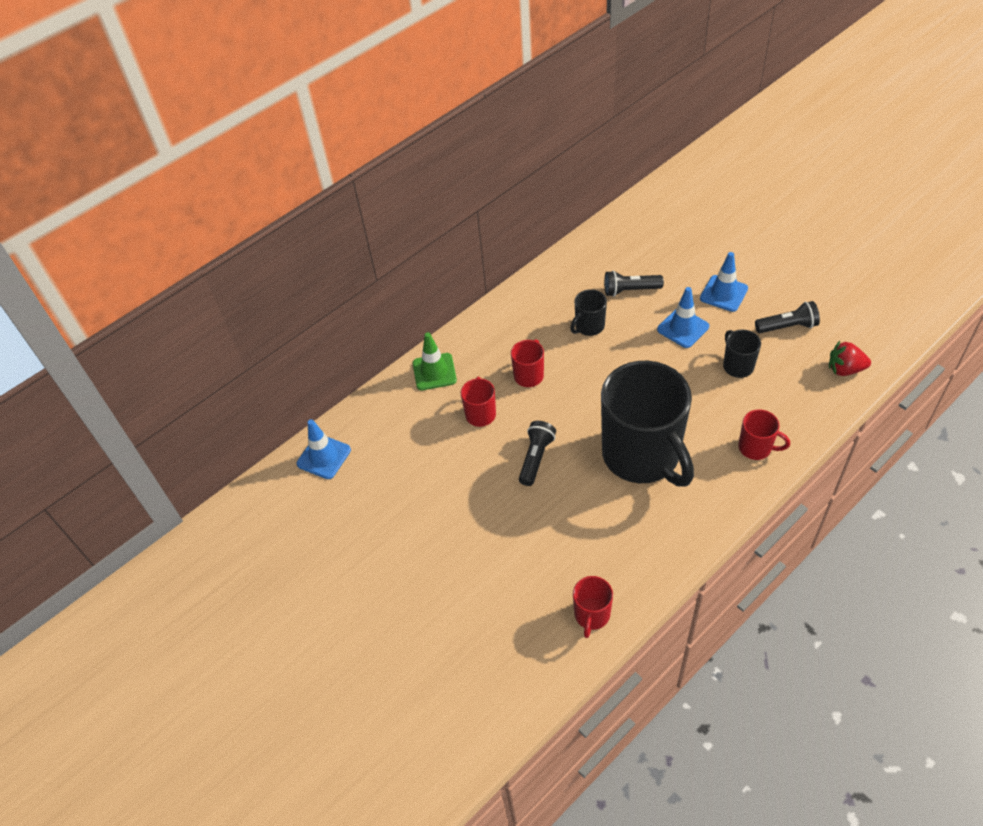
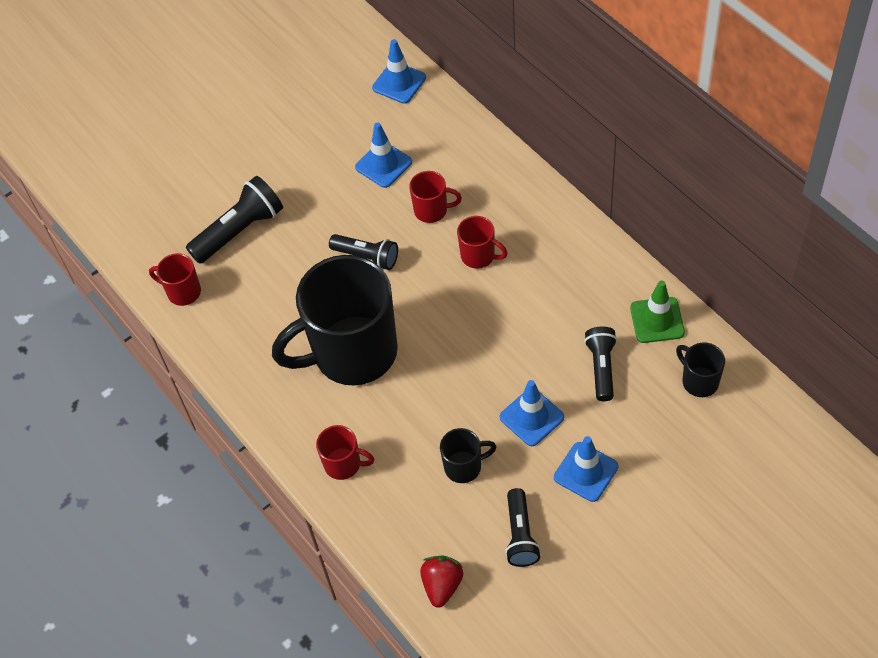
camera: 95 degrees right, 5 degrees up
green traffic cone [413,332,457,390] -> green traffic cone moved to [630,280,685,343]
black mug [570,289,607,336] -> black mug moved to [676,342,725,397]
red mug [738,409,790,460] -> red mug turned 105 degrees counterclockwise [316,425,374,480]
none -> black flashlight [186,176,283,264]
none -> blue traffic cone [355,122,412,188]

